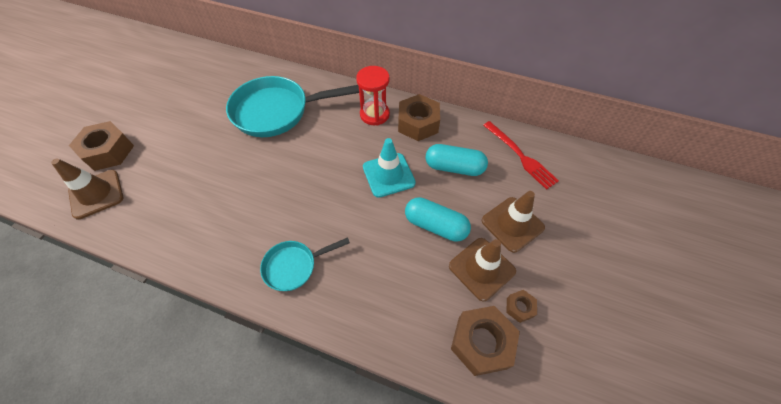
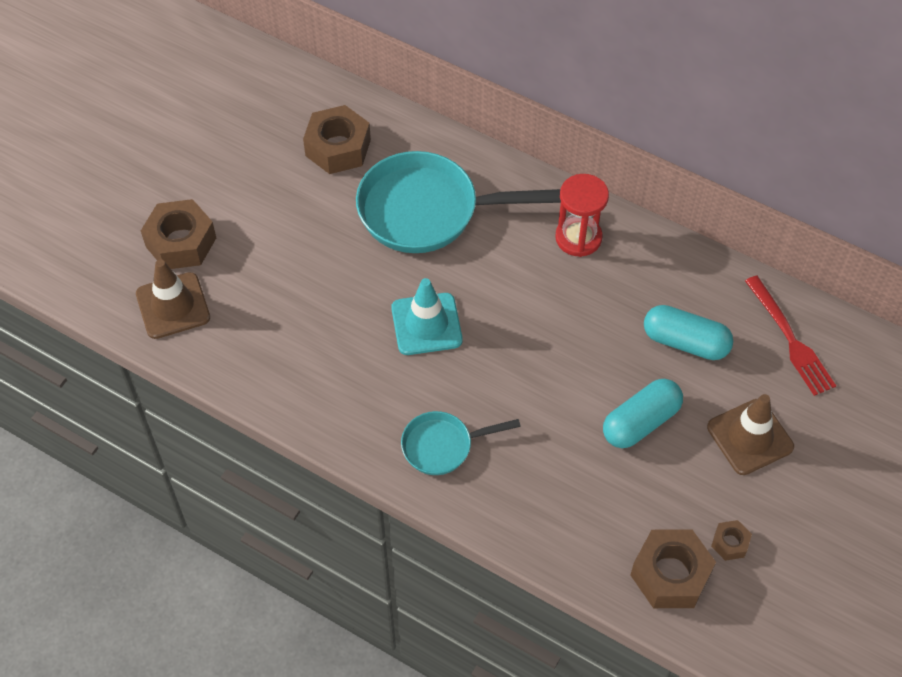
camera: 10 degrees right, 0 degrees up
turquoise traffic cone [363,138,416,198] -> turquoise traffic cone moved to [391,278,463,355]
brown nut [398,94,440,141] -> brown nut moved to [303,105,371,174]
turquoise capsule [405,197,471,242] -> turquoise capsule turned 75 degrees counterclockwise [603,379,683,448]
brown traffic cone [449,238,516,301] -> none

